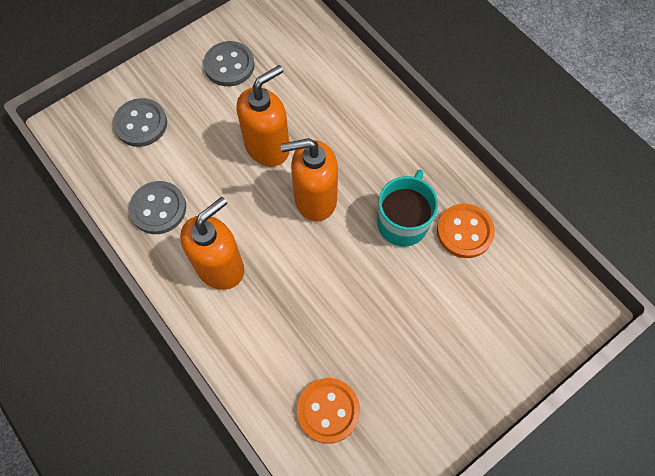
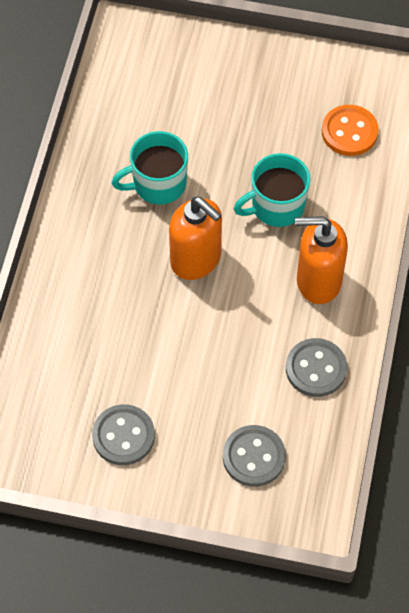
camera: 130 degrees left, 5 degrees down
orange soap dispenser [237,65,290,166] -> none
orange button [437,204,495,258] -> none
none -> turquoise mug [234,153,310,227]

